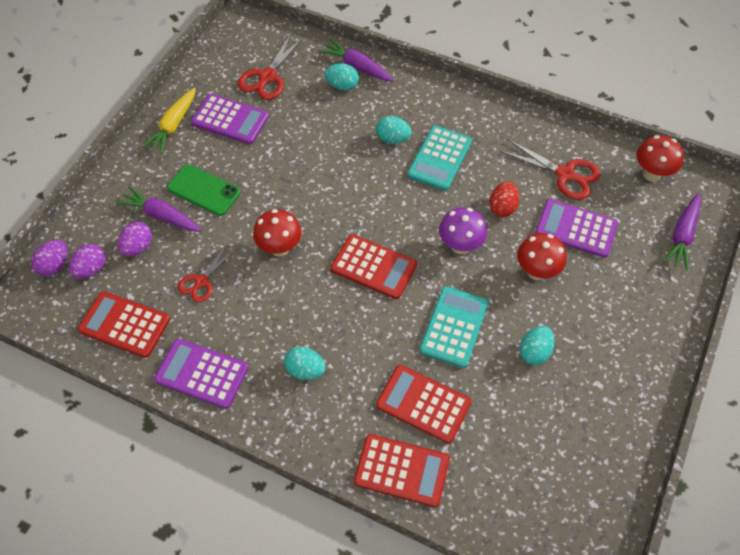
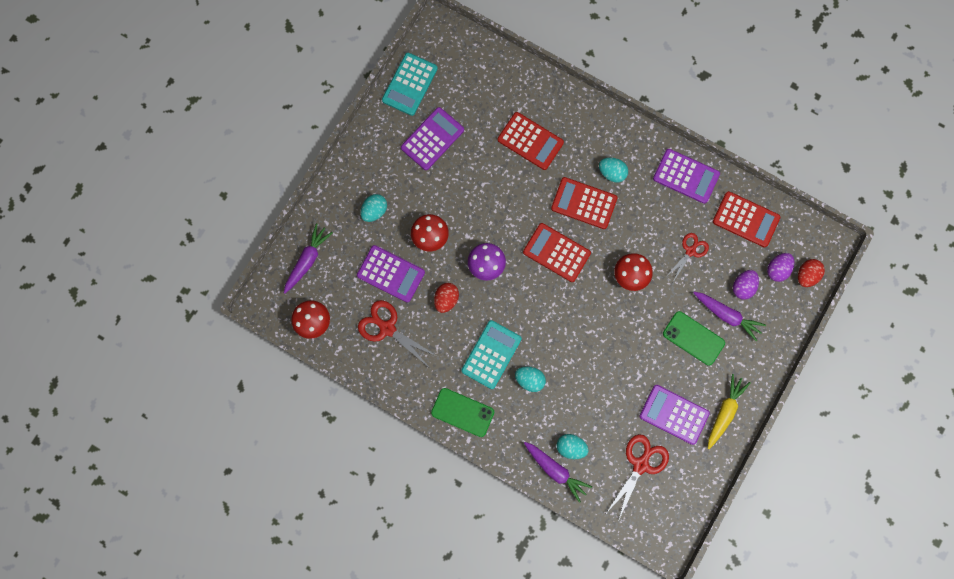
camera: 175 degrees left, 20 degrees up
purple egg [31,240,68,276] -> red egg [798,259,825,287]
red calculator [354,434,450,507] -> red calculator moved to [551,177,617,229]
turquoise calculator [419,286,489,368] -> turquoise calculator moved to [382,53,438,116]
turquoise egg [520,326,555,365] -> turquoise egg moved to [361,194,387,222]
none -> purple calculator [401,107,464,170]
none -> green phone [431,388,494,437]

